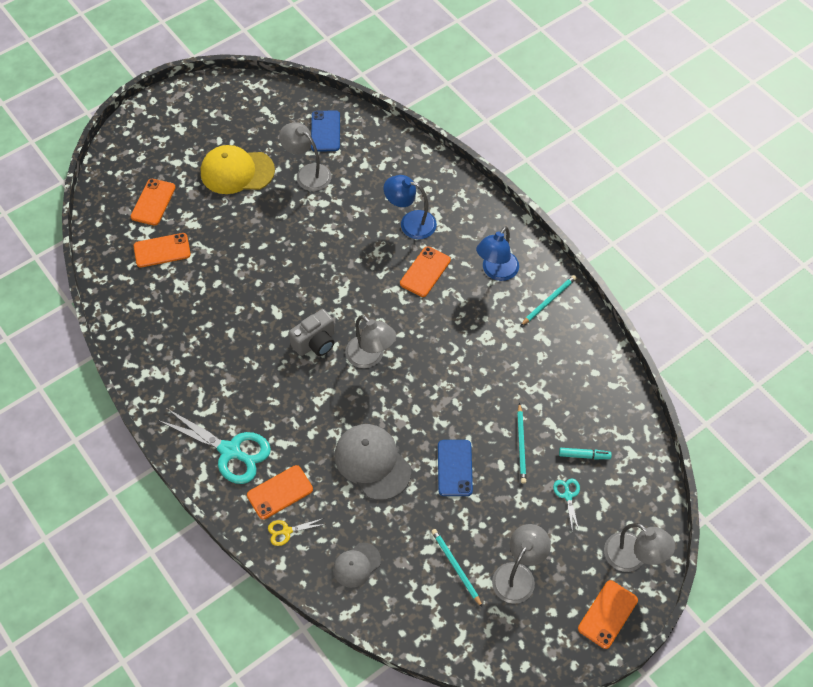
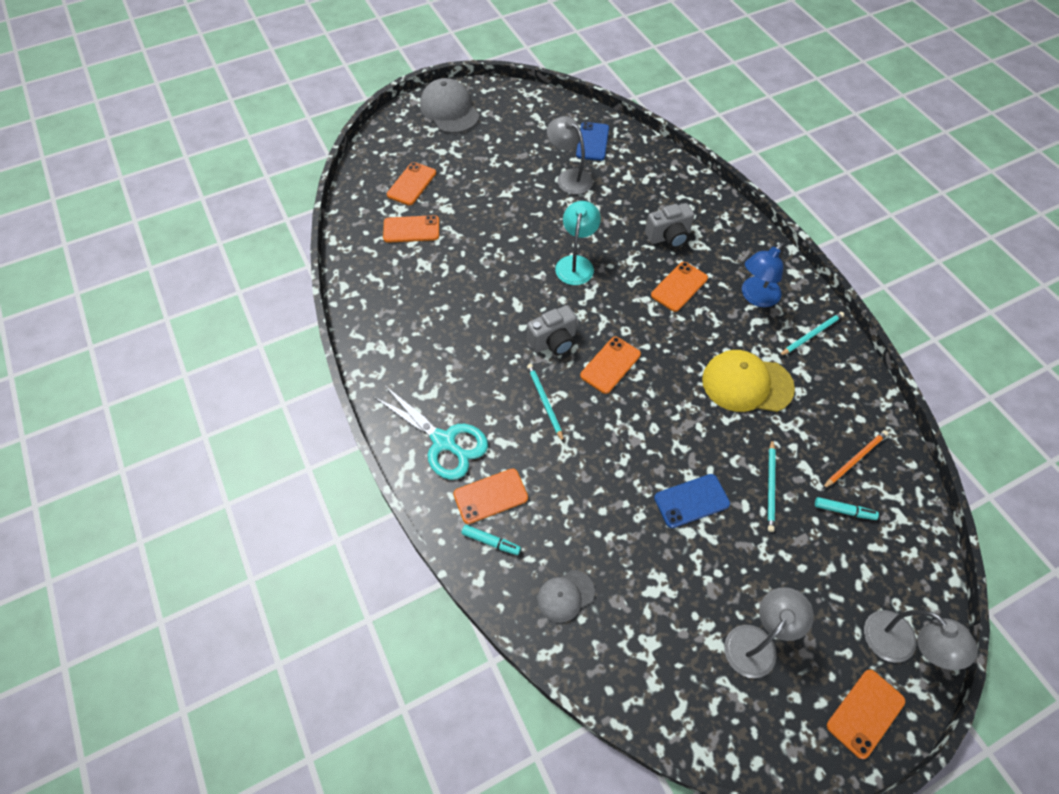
camera: 10 degrees right, 0 degrees up
yellow cap [201,145,275,194] -> yellow cap moved to [702,350,795,412]
yellow scissors [268,518,326,546] -> turquoise marker [462,525,521,555]
grey cap [335,424,411,500] -> grey cap moved to [420,78,480,133]
grey lamp [345,315,396,368] -> orange phone [580,337,641,394]
blue lamp [384,175,437,239] -> grey camera [645,203,694,248]
turquoise pencil [431,529,483,608] -> turquoise pencil moved to [527,364,564,443]
blue phone [438,440,473,496] -> blue phone turned 60 degrees clockwise [654,474,730,528]
turquoise scissors [553,479,580,530] -> none
none -> turquoise lamp [555,201,601,285]
none -> orange pencil [822,430,888,489]

